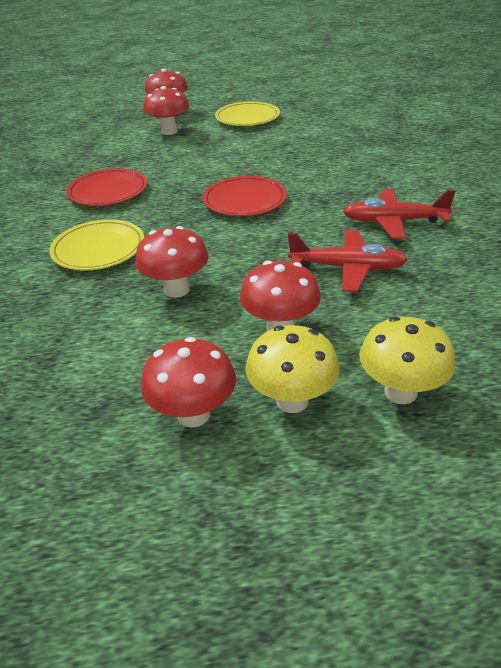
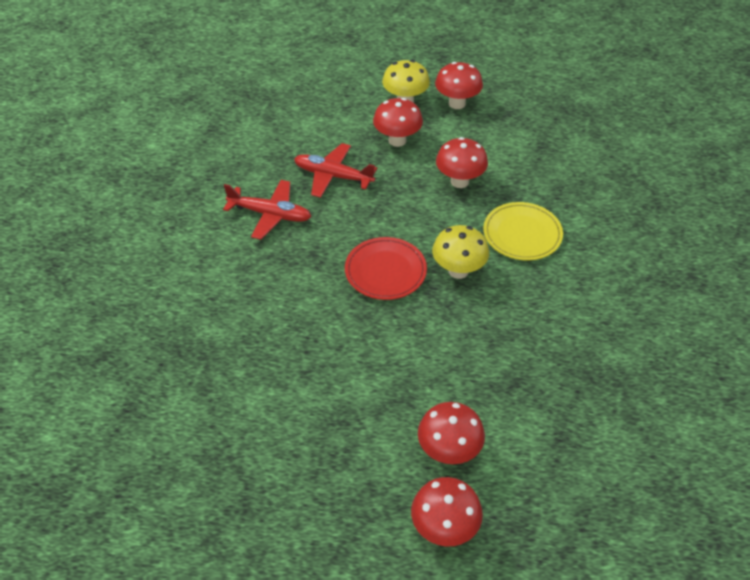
camera: 170 degrees left, 10 degrees up
red plate [66,168,147,206] -> none
yellow plate [215,102,280,126] -> none
yellow mushroom [359,316,456,404] -> yellow mushroom moved to [432,225,489,279]

